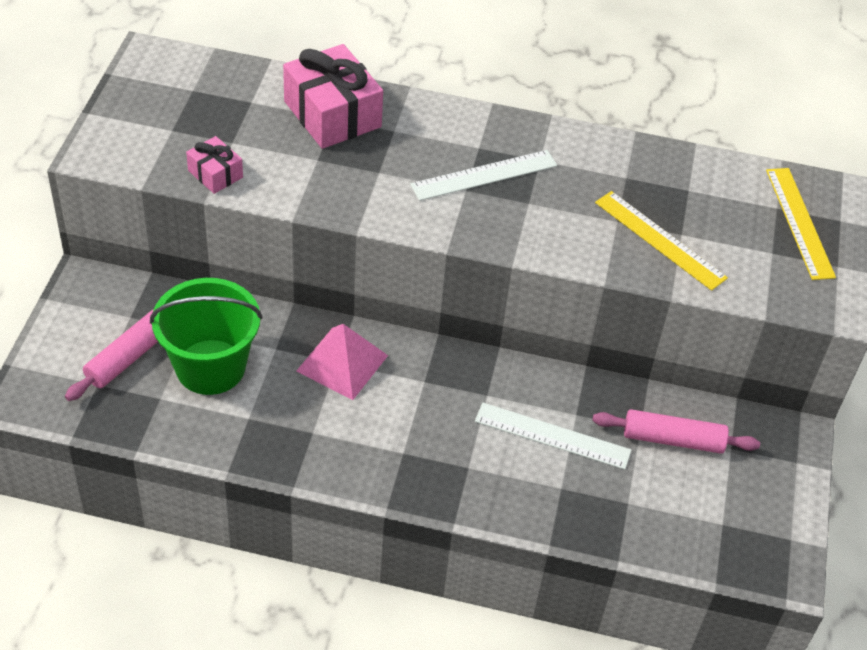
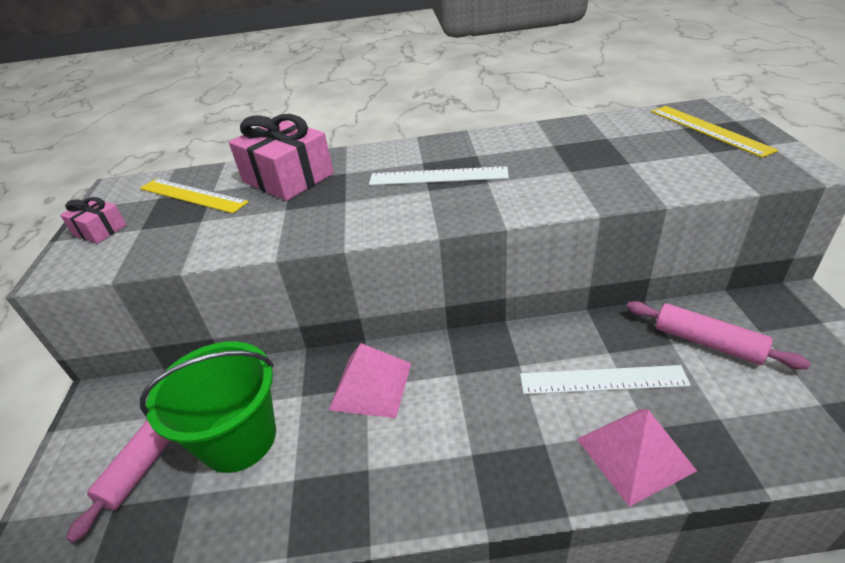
camera: 10 degrees left, 10 degrees down
pink gift [186,136,243,194] -> pink gift moved to [60,197,126,244]
white ruler [410,150,557,201] -> white ruler turned 45 degrees clockwise [369,166,509,185]
pink rolling pin [592,409,760,454] -> pink rolling pin turned 45 degrees clockwise [627,301,810,369]
yellow ruler [595,191,728,291] -> yellow ruler moved to [140,179,249,213]
none -> pink pyramid [577,409,697,506]

